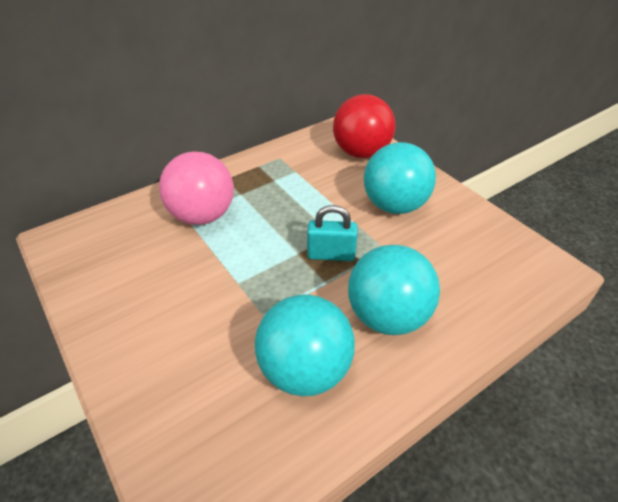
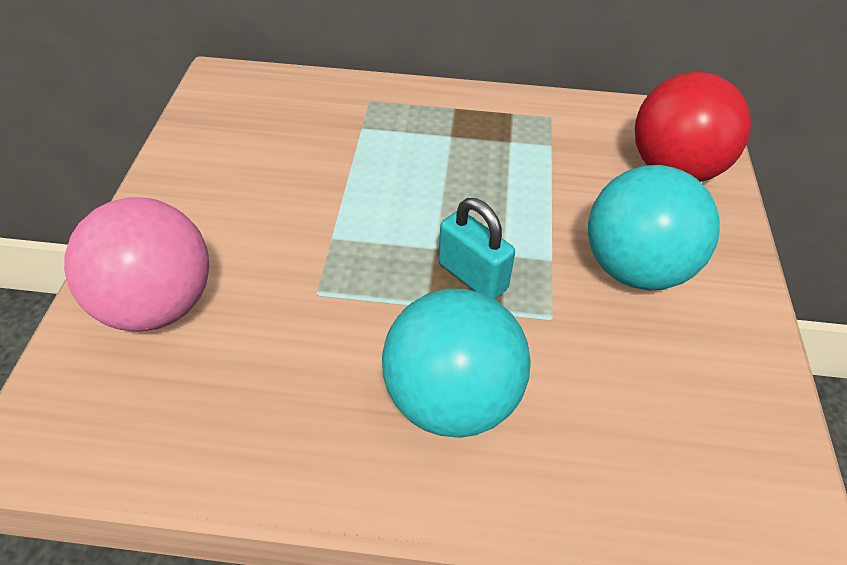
camera: 40 degrees right, 5 degrees up
pink ball [159,152,234,225] -> pink ball moved to [64,197,210,332]
turquoise ball [255,294,355,396] -> none

